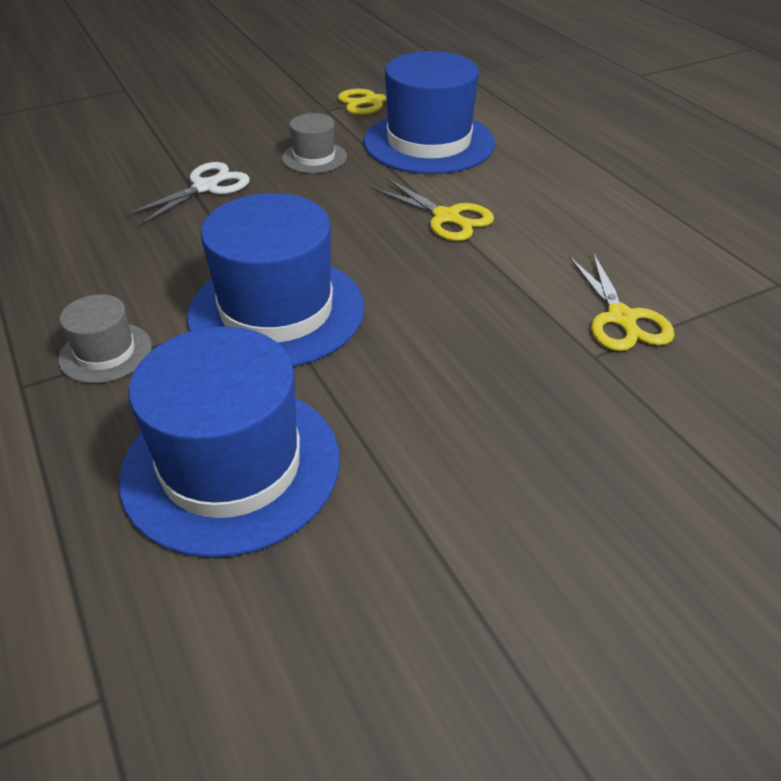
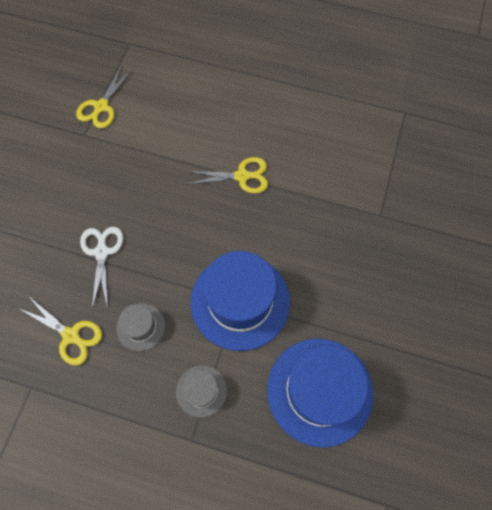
camera: 45 degrees left, 25 degrees up
grey hat [282,113,347,173] -> grey hat moved to [116,303,165,351]
blue hat [364,51,495,174] -> none
yellow scissors [569,253,675,351] -> yellow scissors moved to [20,297,102,366]

